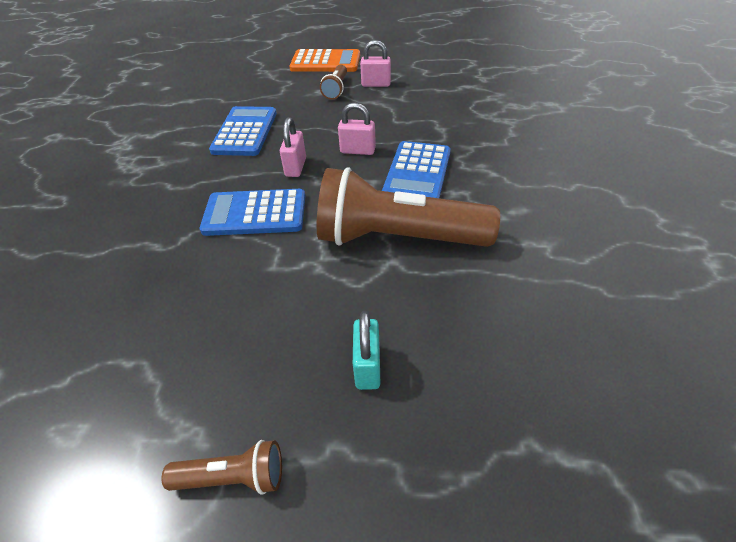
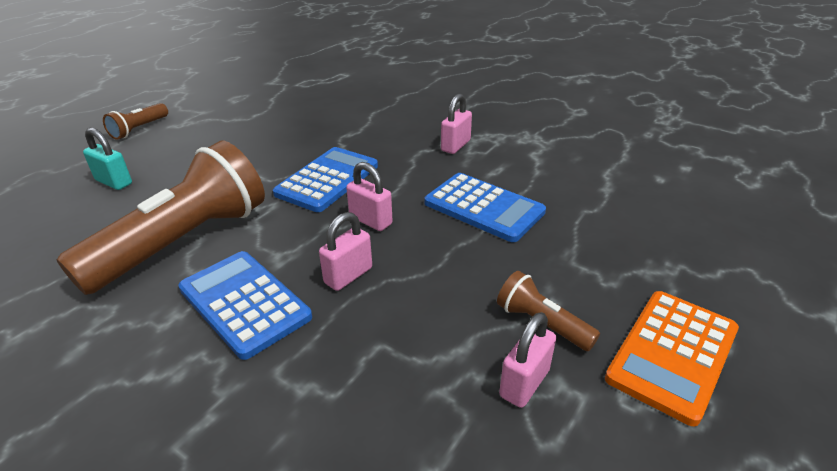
camera: 120 degrees right, 10 degrees down
none -> pink padlock [441,94,472,154]

